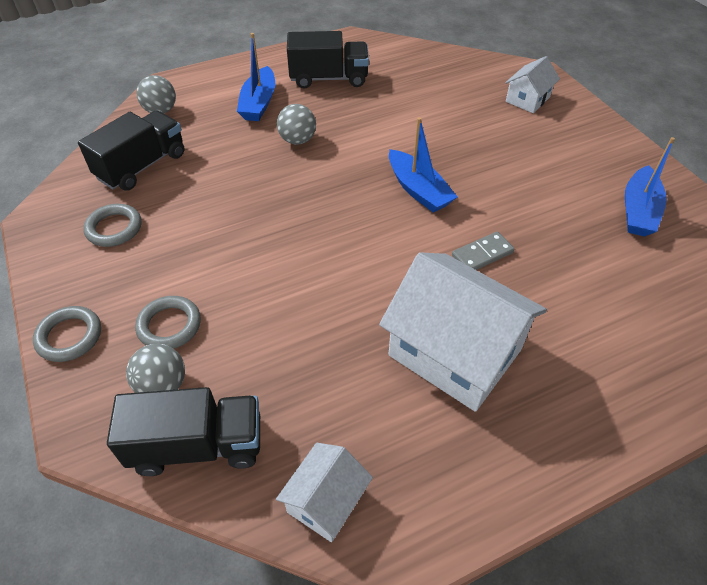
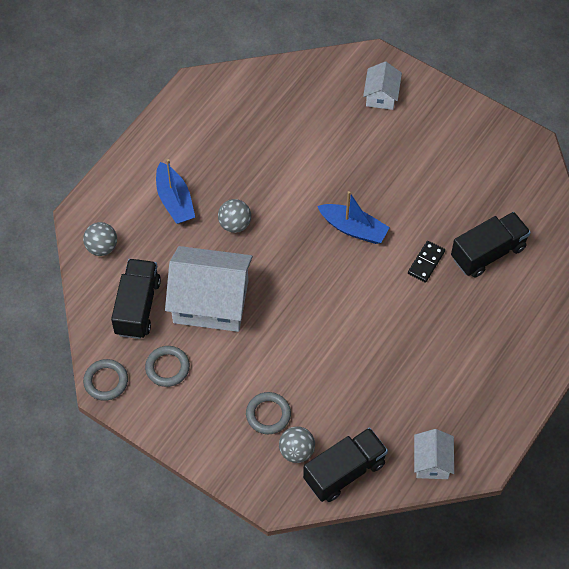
camera: 30 degrees left, 10 degrees up
grey ring [33,306,101,362] -> grey ring moved to [83,359,128,401]
black truck [287,31,369,89] -> black truck moved to [451,212,531,278]
white house [379,252,547,412] -> white house moved to [165,246,253,332]
grey domino [452,231,514,270] -> black domino [408,241,445,282]
blue boat [625,137,675,237] -> none

